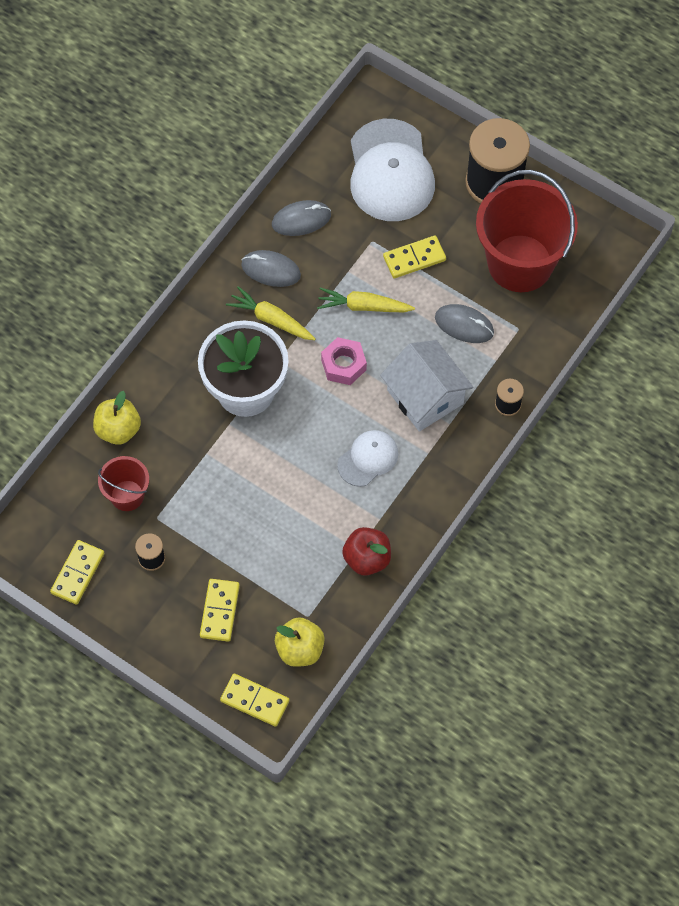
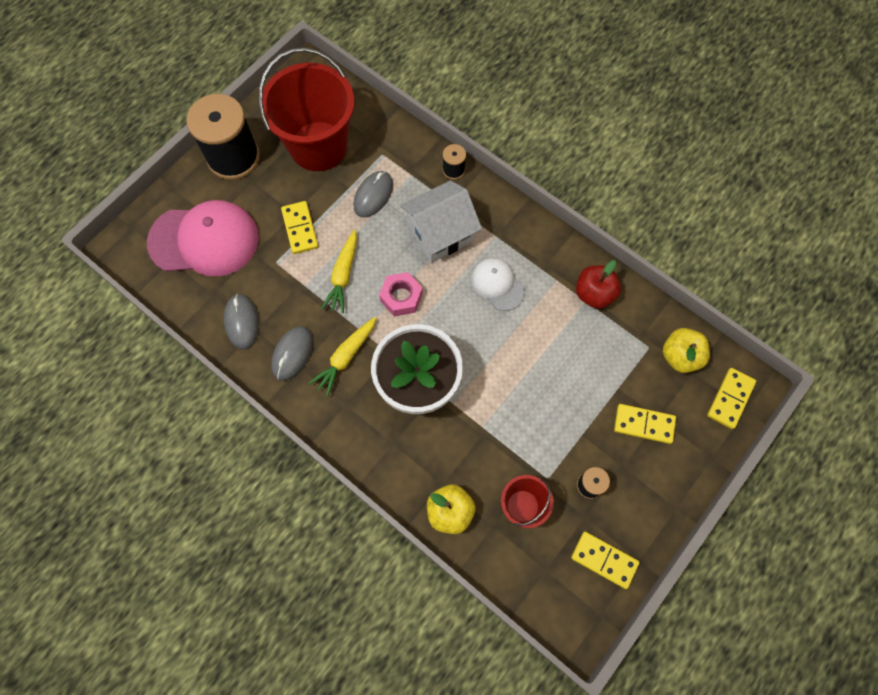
camera: 85 degrees left, 5 degrees up
white cap [350,119,435,221] -> pink cap [147,200,259,277]

